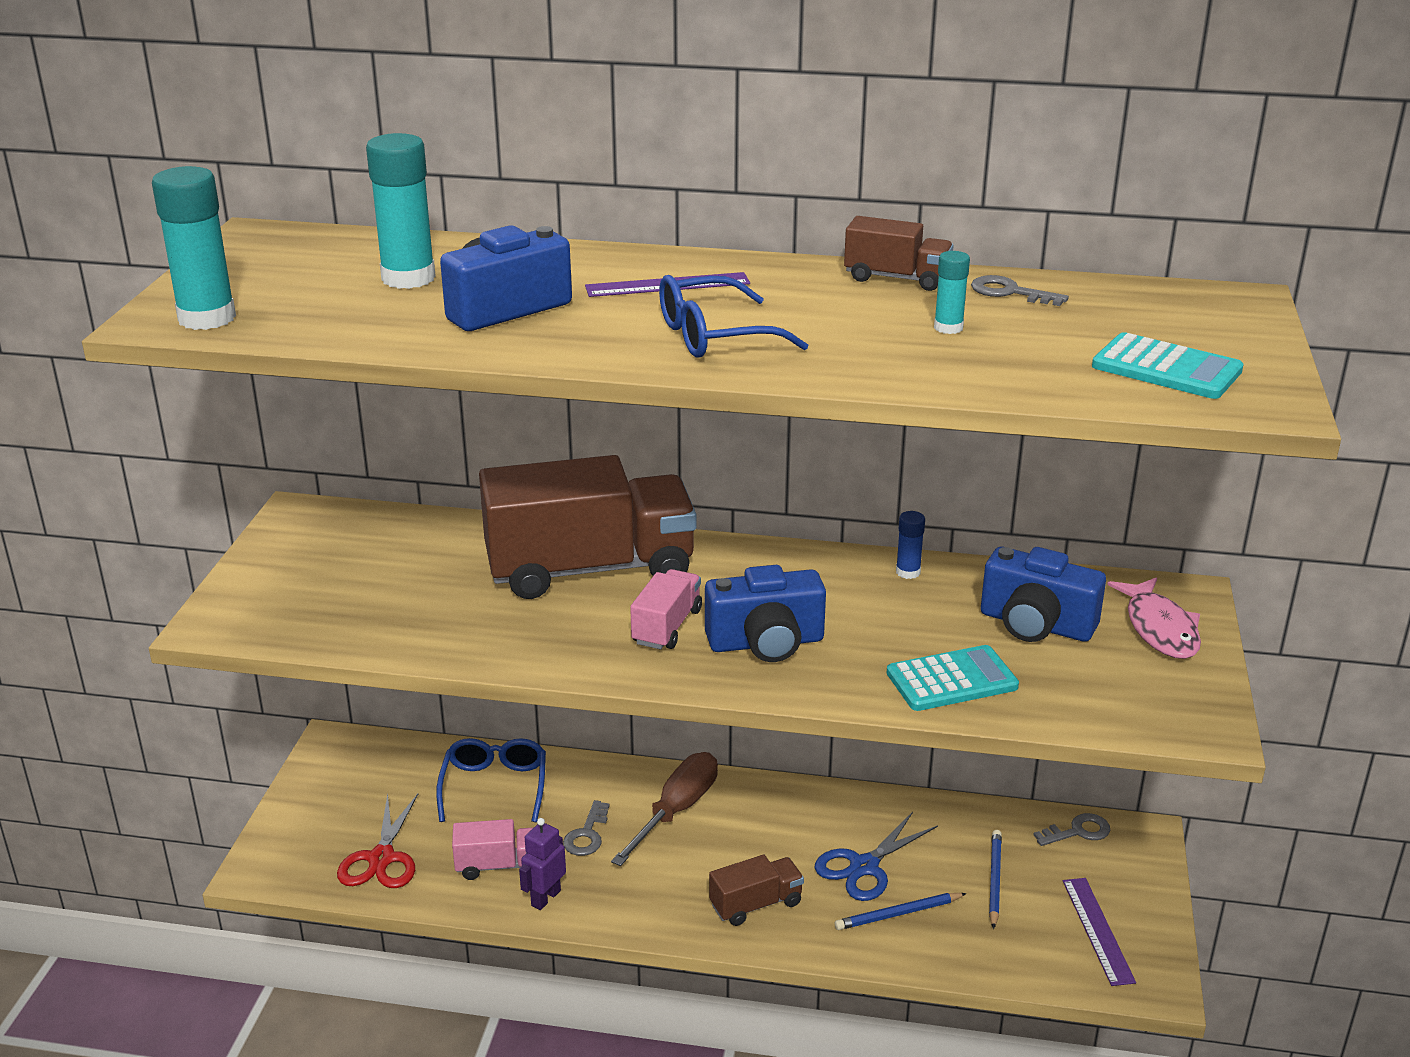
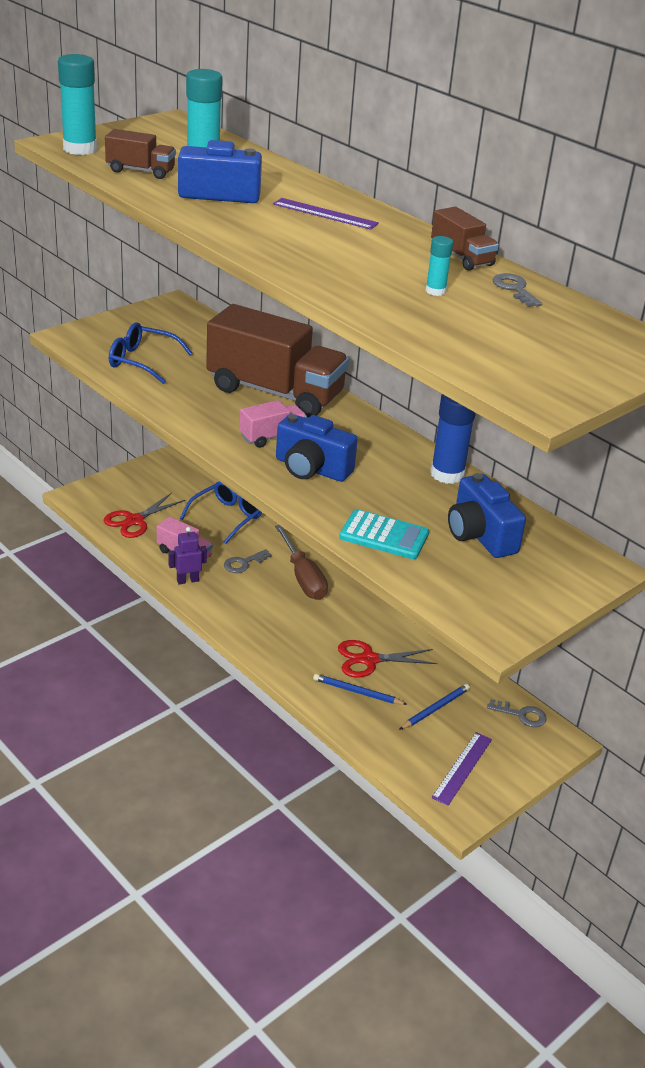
camera: 35 degrees right, 5 degrees up
brown screwdriver [611,752,718,866] -> brown screwdriver turned 90 degrees clockwise [275,525,328,600]
blue glasses [659,275,808,358] -> blue glasses moved to [109,323,193,384]
brown truck [709,855,804,926] -> brown truck moved to [105,129,176,179]
blue scissors [815,812,938,901] -> red scissors [338,640,437,678]
blue glue stick [896,511,925,579] -> blue glue stick [430,394,476,484], size x1.95
turquoise calculator [1092,332,1244,399] -> none
pink fish [1107,577,1201,659] -> none

